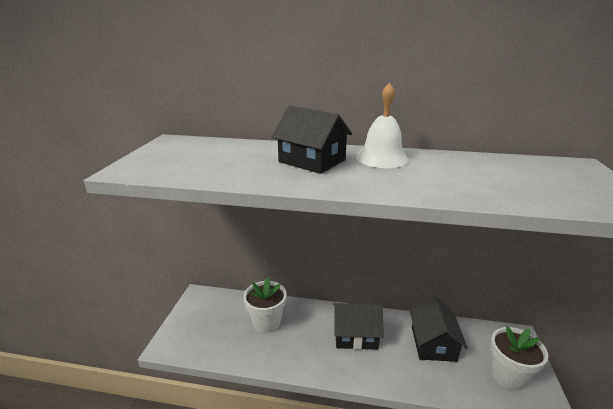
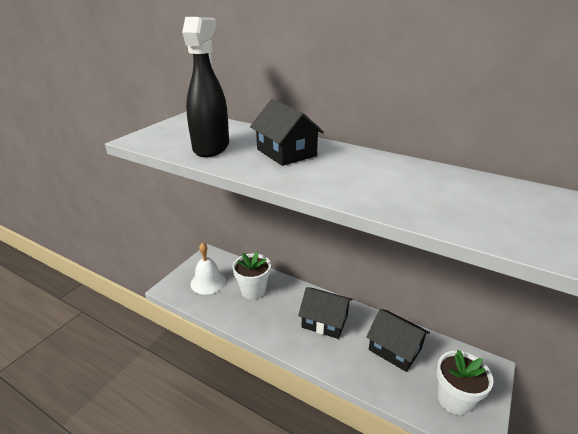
camera: 20 degrees right, 5 degrees up
white bell [356,82,409,168] -> white bell moved to [191,242,226,295]
black house [410,296,468,362] -> black house turned 75 degrees counterclockwise [366,309,430,372]
none -> black spray bottle [182,17,229,157]

